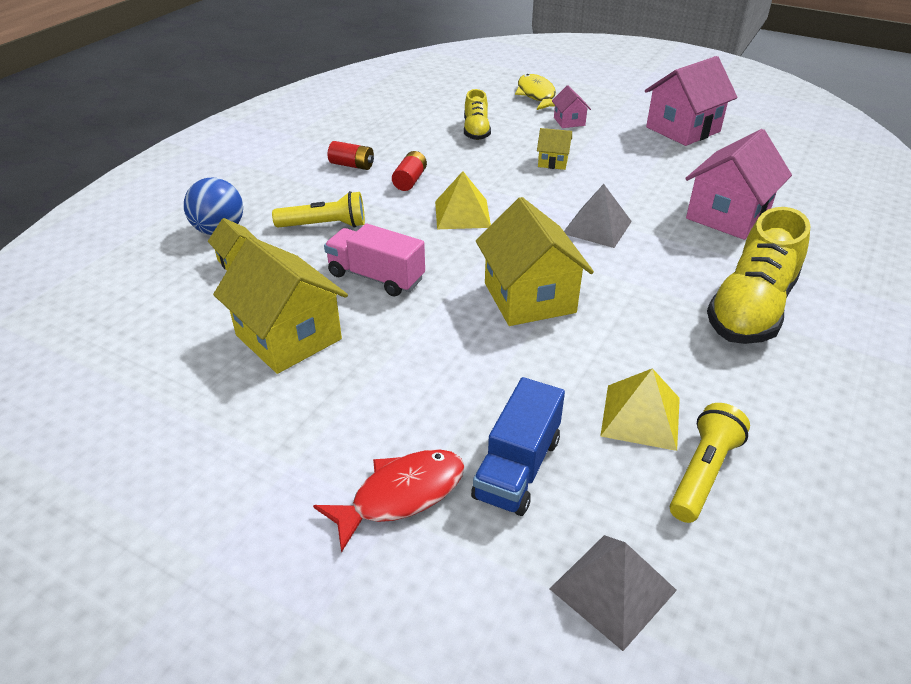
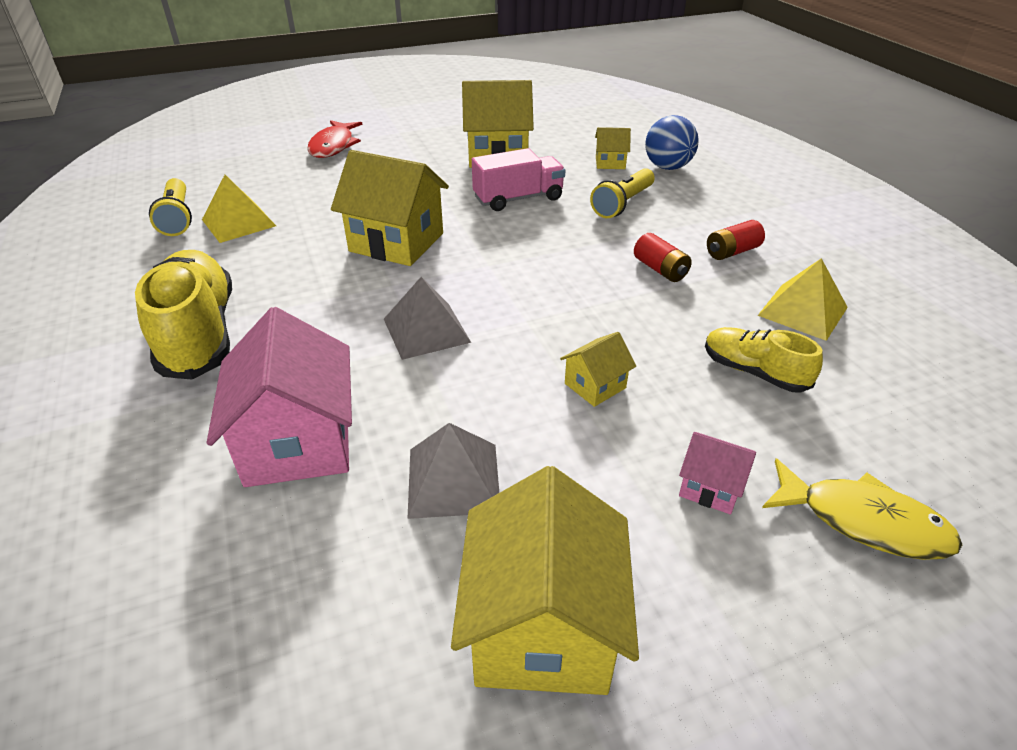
camera: 130 degrees right, 0 degrees up
yellow pyramid [435,171,491,229] -> yellow pyramid moved to [758,258,848,341]
blue truck [471,377,565,516] -> none
grey pyramid [550,535,677,651] -> grey pyramid moved to [407,423,499,519]
pink house [645,56,738,146] -> yellow house [451,466,639,695]

